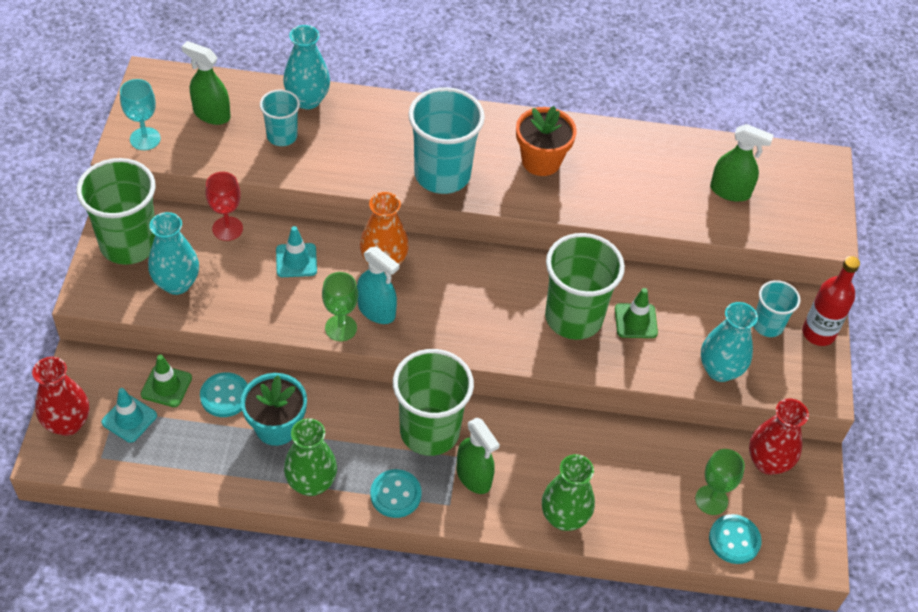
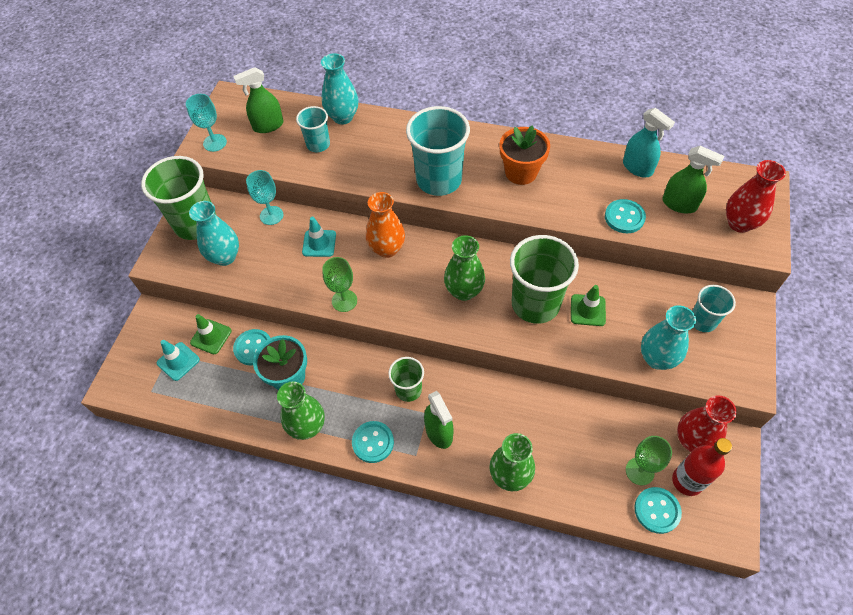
camera: 15 degrees right, 5 degrees up
red vase [32,357,89,436] -> red vase moved to [726,160,786,233]
green spray bottle [182,41,231,125] -> green spray bottle turned 60 degrees counterclockwise [233,67,284,133]
red goblet [206,172,243,241] -> turquoise goblet [246,170,284,225]
turquoise spray bottle [357,247,399,324] -> turquoise spray bottle moved to [623,108,675,177]
green cup [393,349,474,456] -> green cup [388,357,424,402], size x0.55
red bottle [802,256,860,346] -> red bottle moved to [672,438,732,496]
none -> green vase [444,235,485,301]
none -> turquoise button [605,199,646,233]

